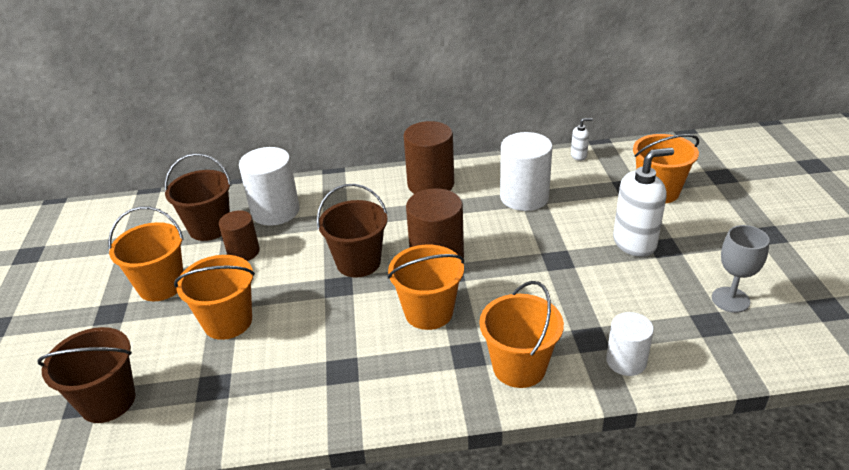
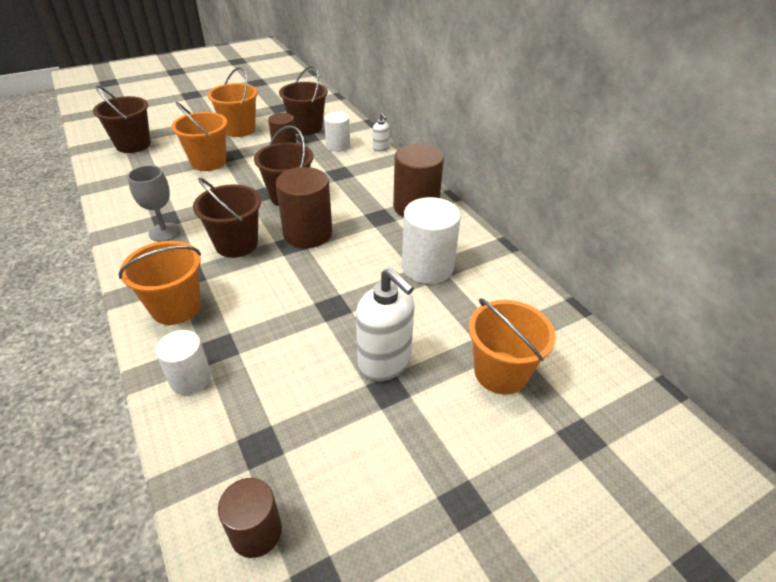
camera: 65 degrees right, 5 degrees up
white cylinder [239,147,300,226] -> white cylinder [324,112,350,152], size x0.62
orange bucket [388,245,464,330] -> brown bucket [193,178,261,258]
white soap dispenser [571,118,593,161] -> white soap dispenser moved to [373,113,390,151]
grey goblet [712,225,770,313] -> grey goblet moved to [127,165,180,242]
none -> brown cylinder [218,478,282,558]

